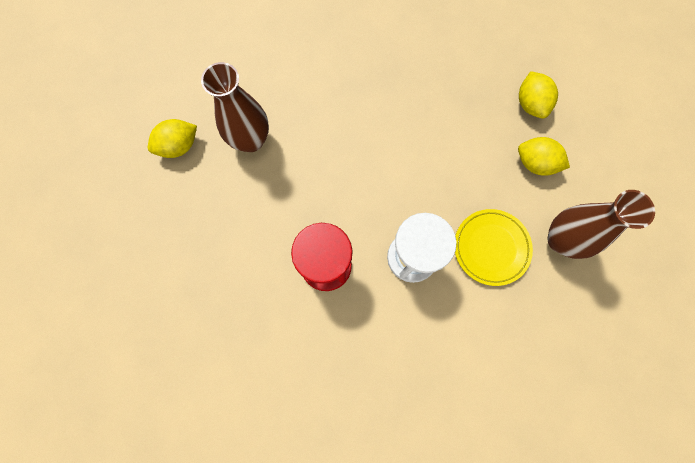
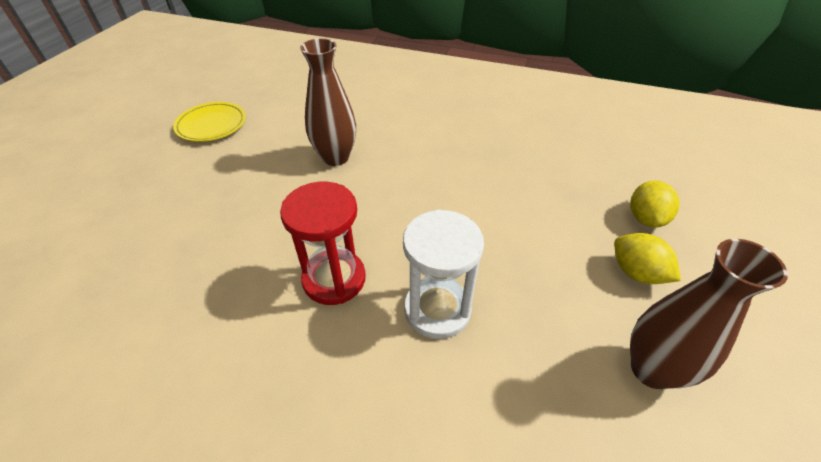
camera: 25 degrees right, 30 degrees down
yellow lemon [148,119,197,158] -> none
yellow plate [455,209,533,286] -> yellow plate moved to [173,102,246,142]

